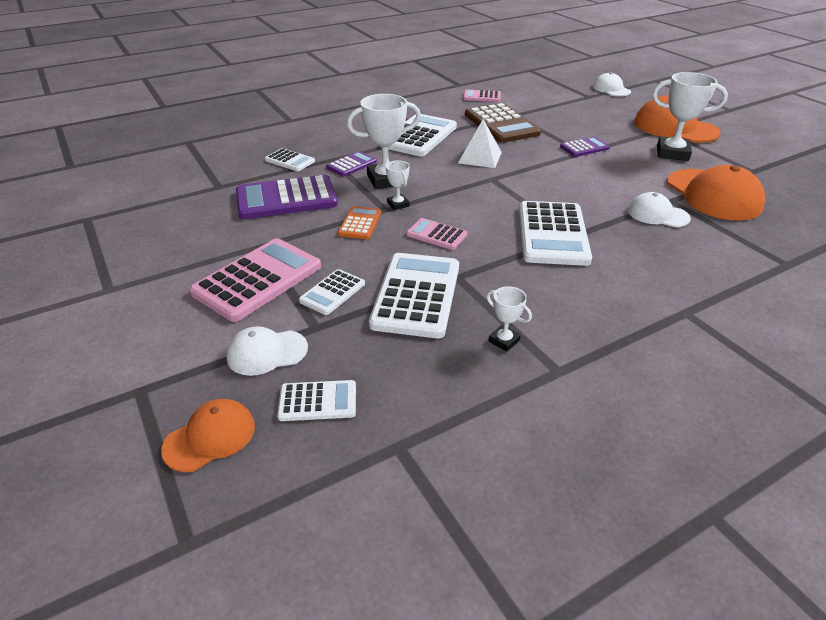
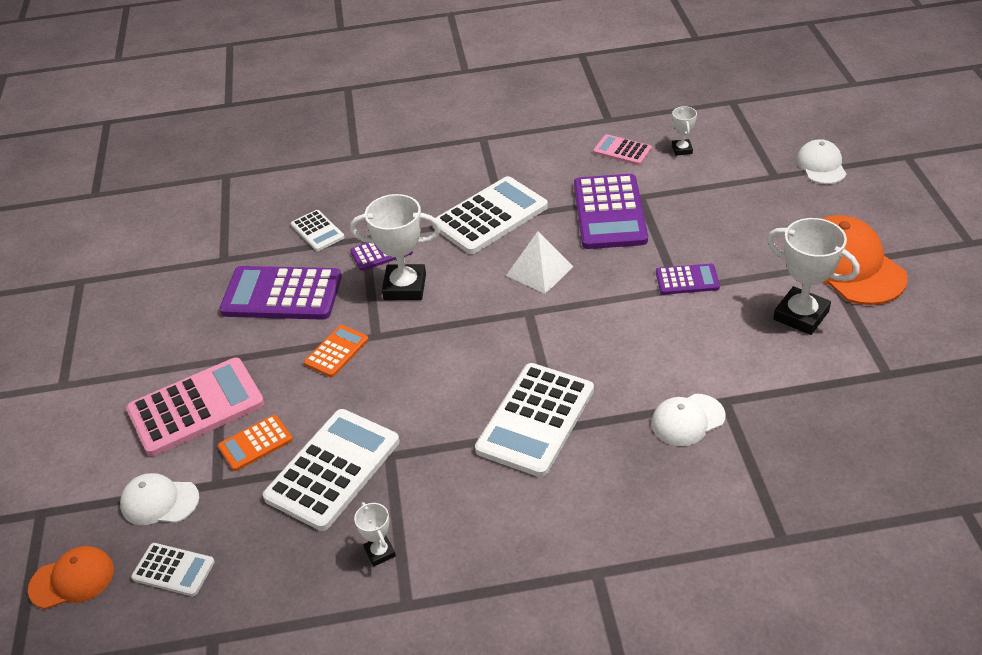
camera: 25 degrees right, 5 degrees up
white calculator [299,269,365,315] -> orange calculator [218,415,293,471]
white trophy [386,160,410,210] -> white trophy moved to [672,106,697,156]
pink calculator [406,218,468,250] -> none
brown calculator [465,103,541,143] -> purple calculator [574,174,648,249]
white cap [628,192,691,227] -> white cap turned 75 degrees counterclockwise [651,394,726,446]
orange cap [667,165,766,220] -> none

